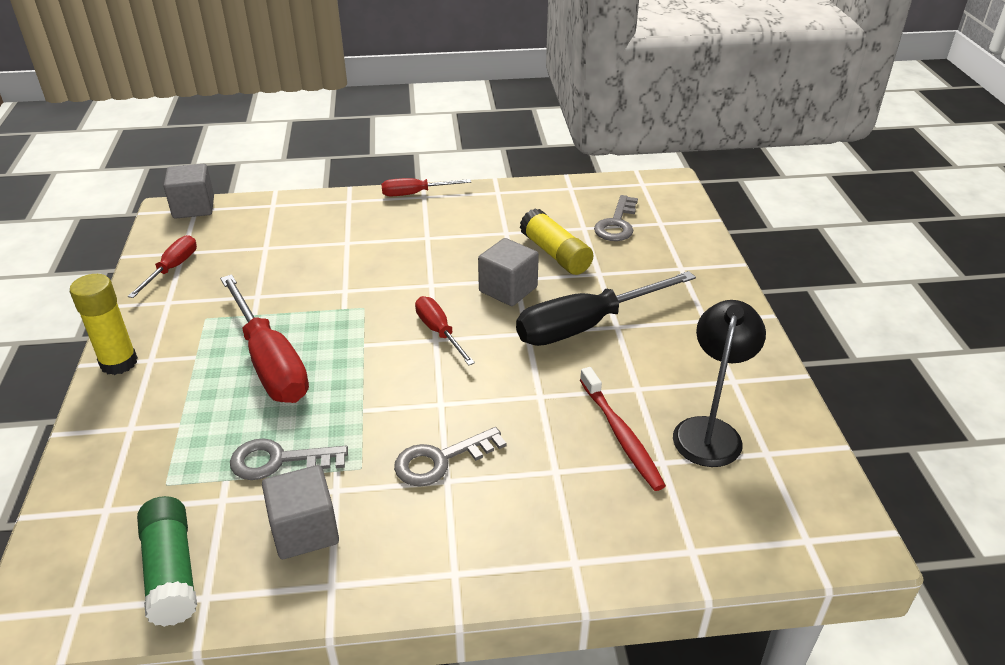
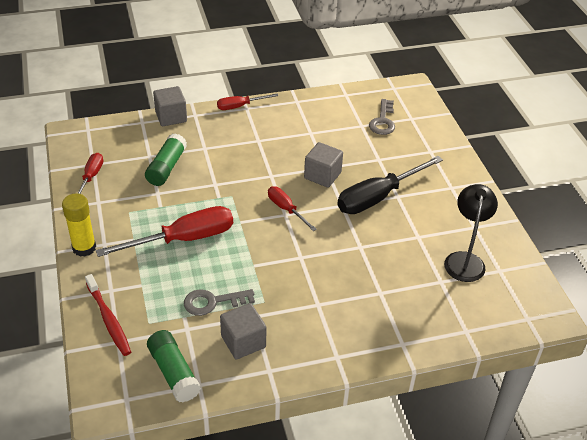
camera: 10 degrees left, 5 degrees up
grey cube [164,164,214,219] -> grey cube moved to [153,86,187,126]
red screwdriver [220,274,309,403] -> red screwdriver turned 75 degrees counterclockwise [96,206,233,257]
grey key [394,427,506,487] -> none
yellow glue stick [520,208,593,275] -> none
red toothbrush [580,367,666,491] -> red toothbrush moved to [85,274,131,356]
none -> green glue stick [145,133,187,186]

